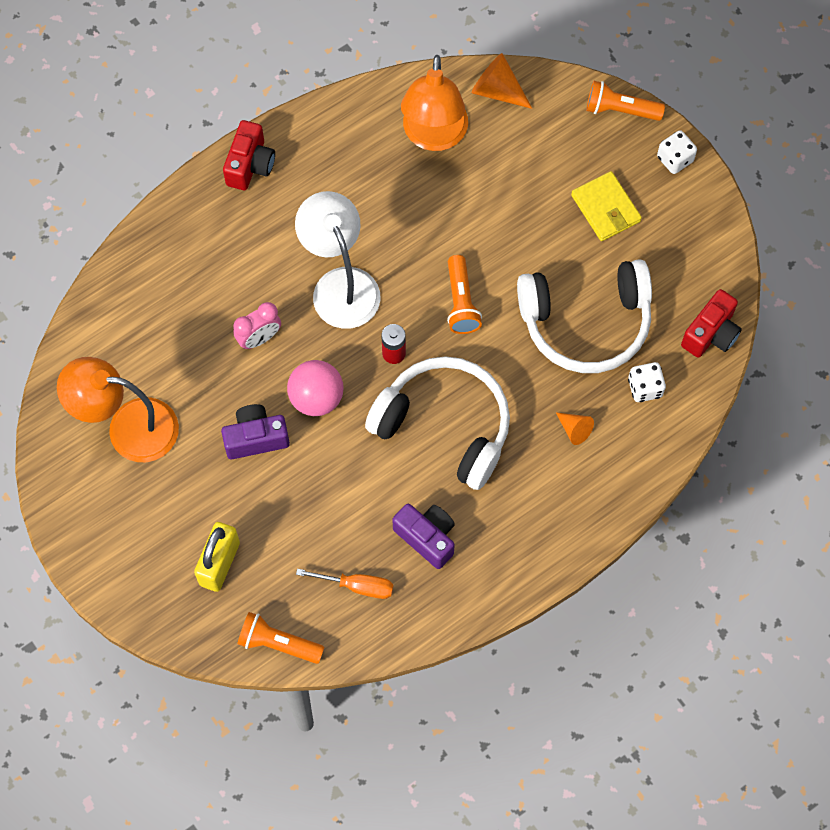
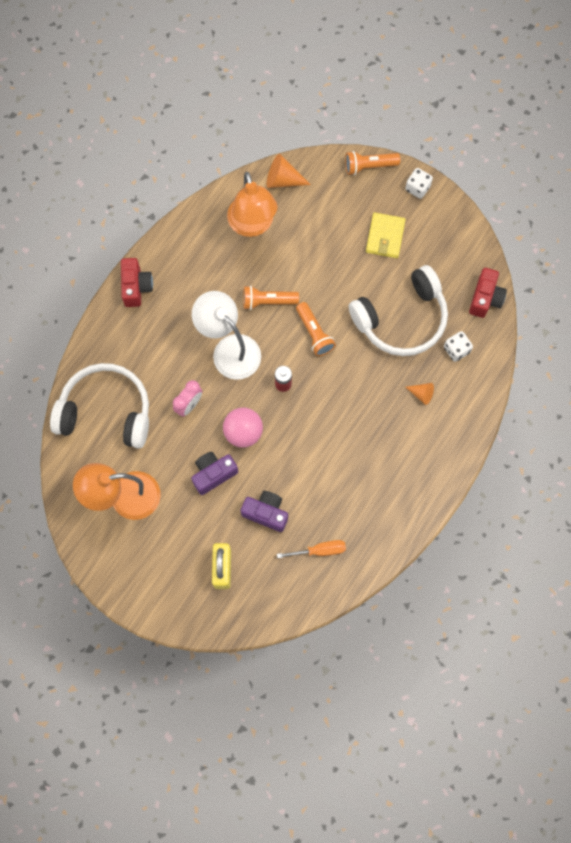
camera: 20 degrees left, 5 degrees up
orange flashlight [237,612,325,664] -> orange flashlight moved to [243,286,299,310]
white headphones [365,356,510,490] -> white headphones moved to [50,363,149,449]
purple camera [393,504,455,569] -> purple camera moved to [241,491,288,532]
yellow wallet [571,171,642,241] -> yellow wallet turned 60 degrees clockwise [366,213,406,258]

